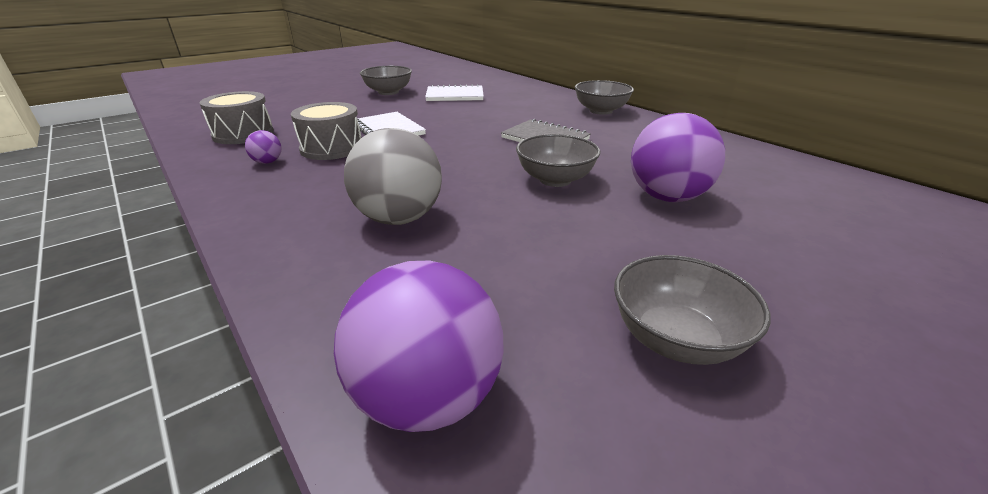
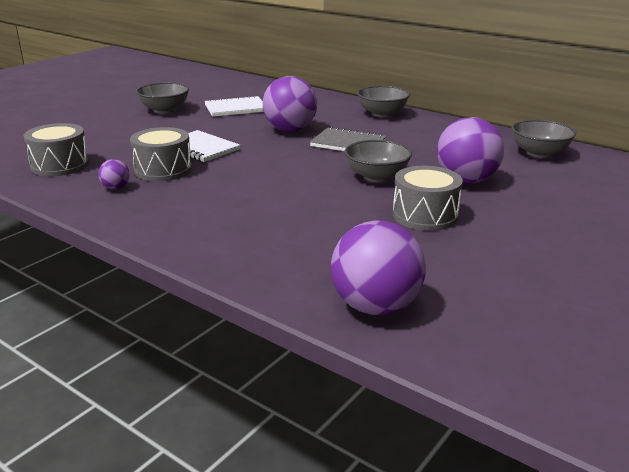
camera: 15 degrees left, 5 degrees down
grey ball [344,128,442,225] -> none
grey bowl [614,255,771,365] -> grey bowl moved to [511,120,576,158]
none -> purple ball [263,76,317,132]
none -> grey drum [393,166,463,231]

